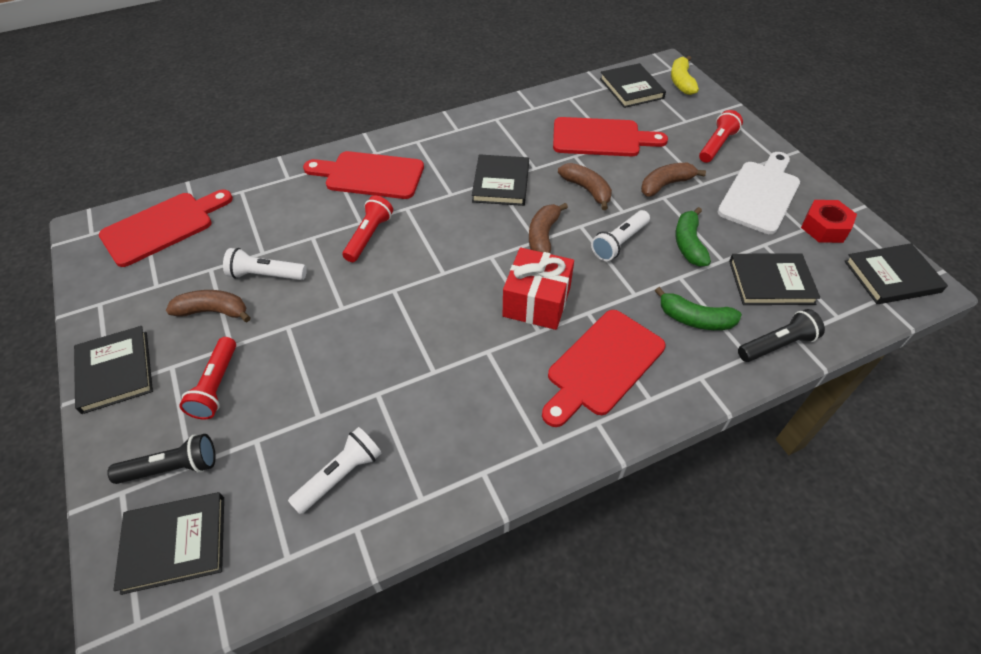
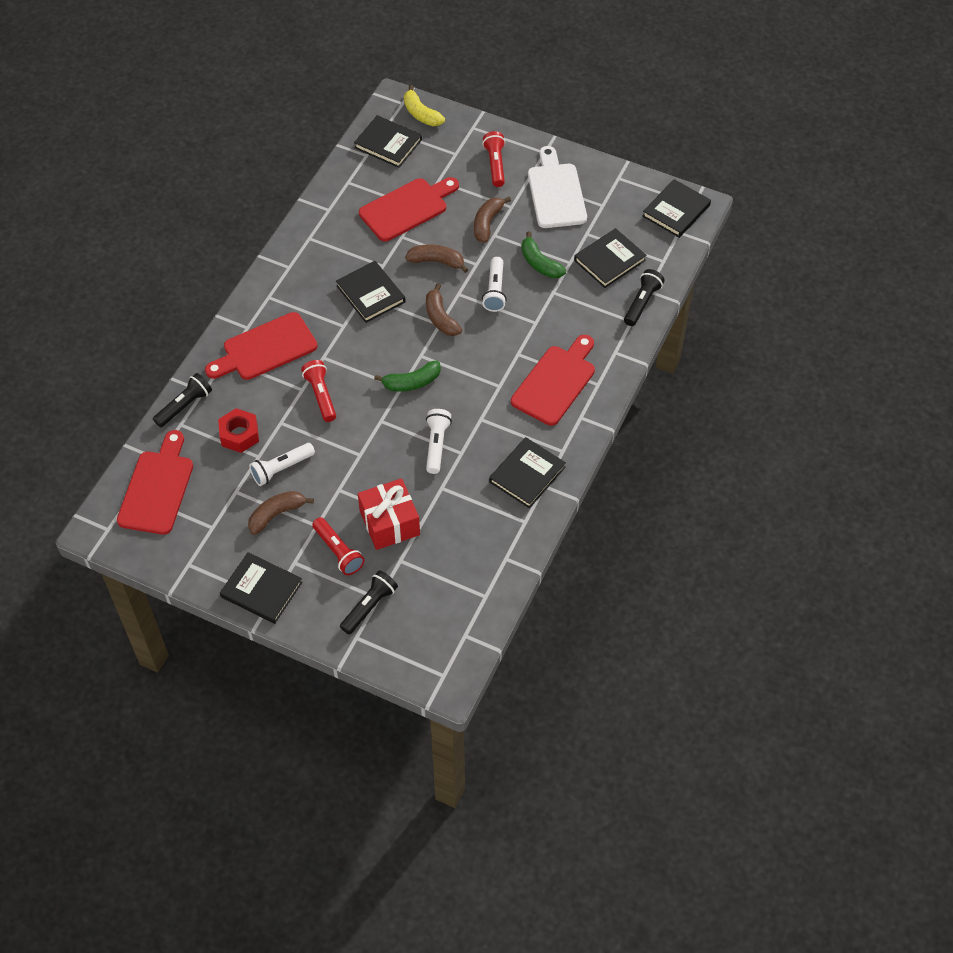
camera: 40 degrees left, 5 degrees up
black book [113,492,224,595] -> black book moved to [489,437,566,508]
white flashlight [288,427,381,514] -> white flashlight moved to [426,409,452,474]
red gift [503,247,574,330] -> red gift moved to [358,478,420,550]
red cutting board [542,310,666,427] -> red cutting board turned 150 degrees counterclockwise [511,335,595,426]
green banana [655,287,742,330] -> green banana moved to [374,360,441,392]
red nut [801,200,857,243] -> red nut moved to [218,408,259,453]
none -> black flashlight [153,373,212,427]

